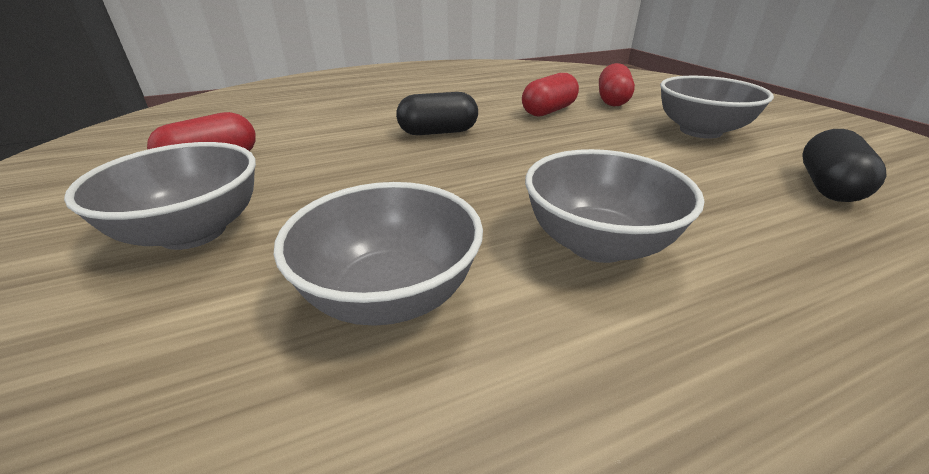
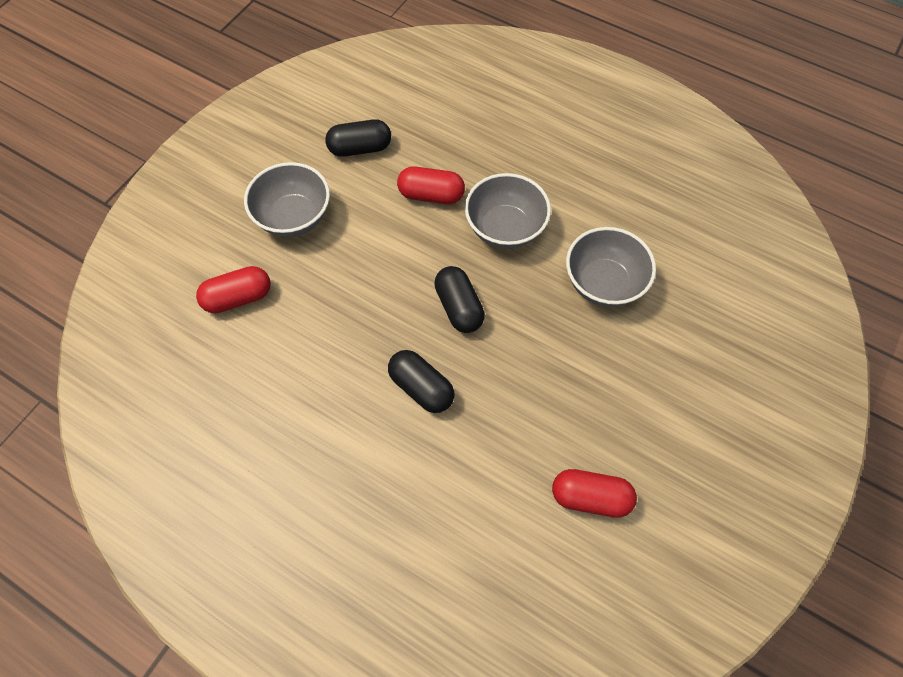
camera: 125 degrees left, 30 degrees up
grey bowl [64,142,256,250] -> none
red capsule [522,73,579,116] -> red capsule moved to [397,166,465,204]
none -> black capsule [434,266,485,333]

